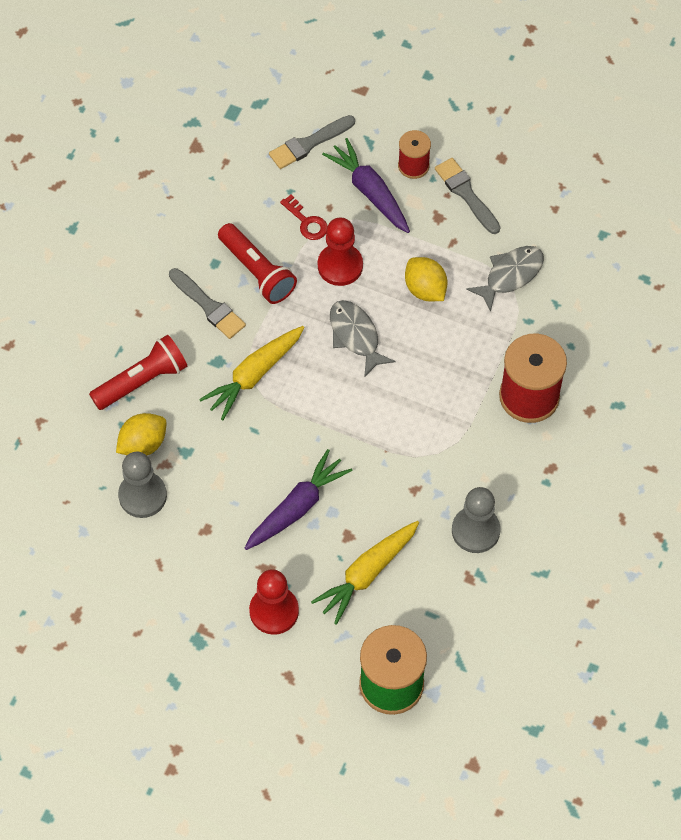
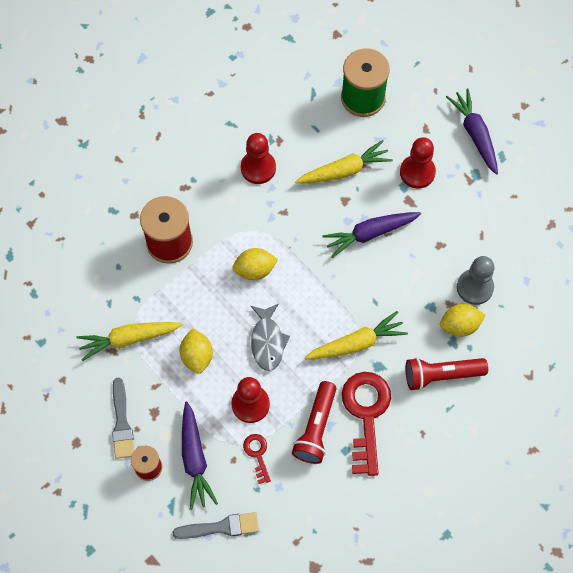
camera: 155 degrees left, 5 degrees up
grey brush [169,268,246,339] -> red key [342,372,391,476]
red flashlight [218,223,297,304] -> red flashlight turned 150 degrees counterclockwise [292,381,336,464]
grey pawn [452,487,501,553] -> red pawn [241,133,276,184]
grey fish [466,246,544,312] -> yellow carrot [76,322,183,361]
none -> yellow lemon [232,248,278,280]
none -> purple carrot [446,88,498,175]

